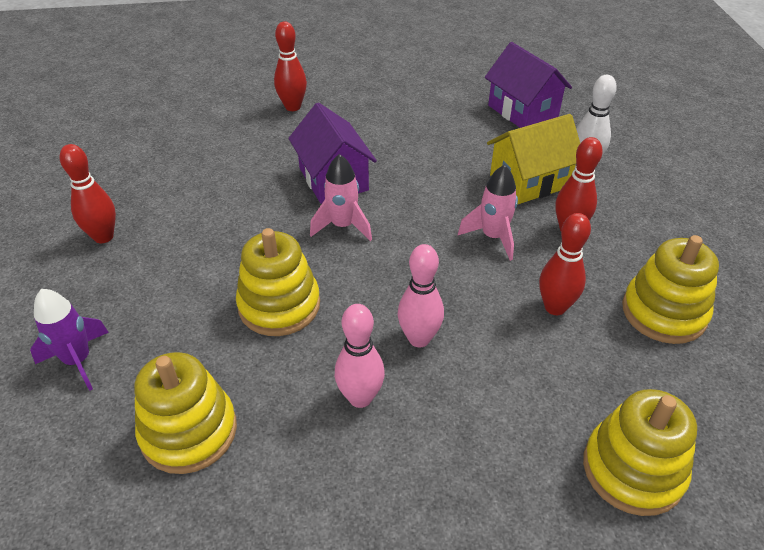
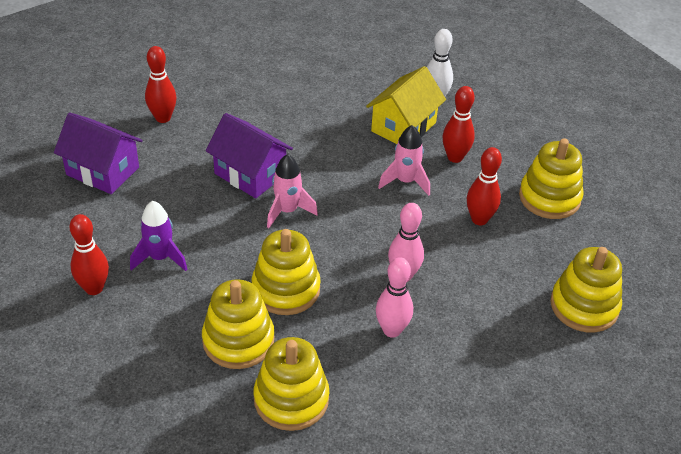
camera: 30 degrees left, 0 degrees up
purple rocket [30,289,109,391] -> purple rocket moved to [130,201,188,271]
purple house [485,42,572,128] -> purple house moved to [54,112,143,194]
none -> yellow stacking toy [202,279,275,369]

